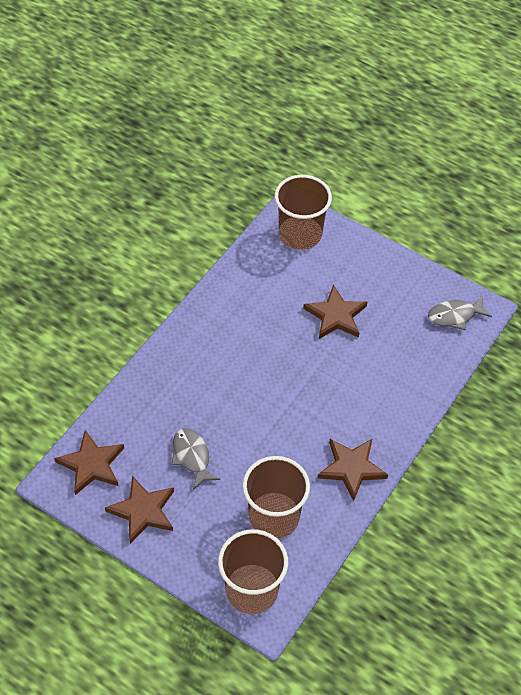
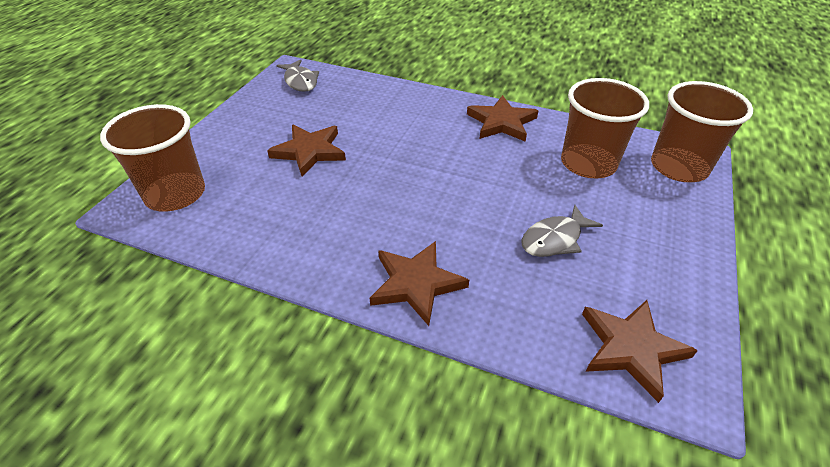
camera: 100 degrees left, 10 degrees down
brown star [105,476,174,544] -> brown star moved to [369,241,469,326]

